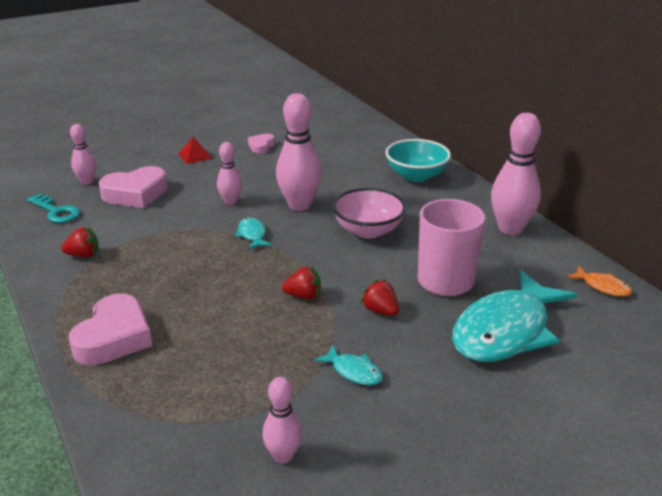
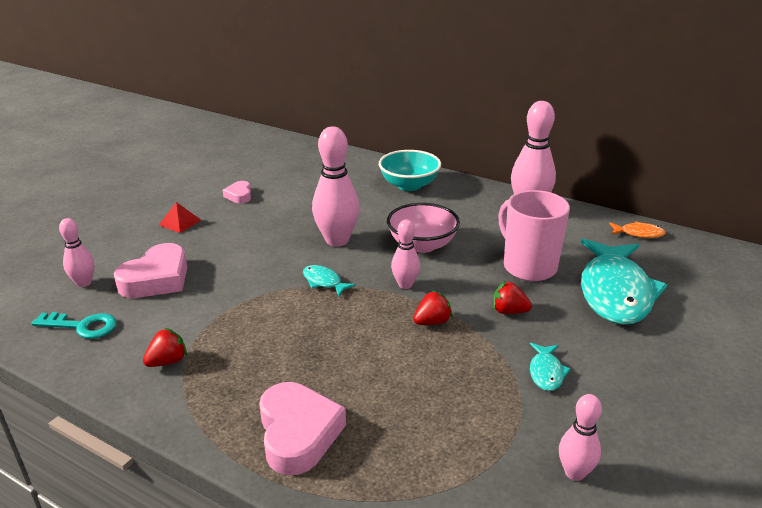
camera: 30 degrees left, 0 degrees up
pink bowling pin [217,142,242,205] -> pink bowling pin moved to [391,219,420,289]
turquoise fish [314,345,383,385] -> turquoise fish turned 90 degrees clockwise [530,343,571,391]

